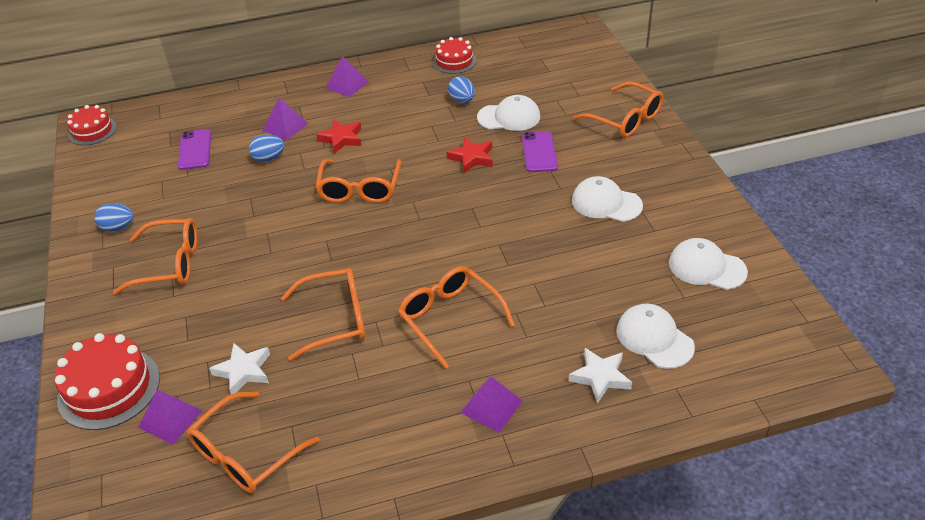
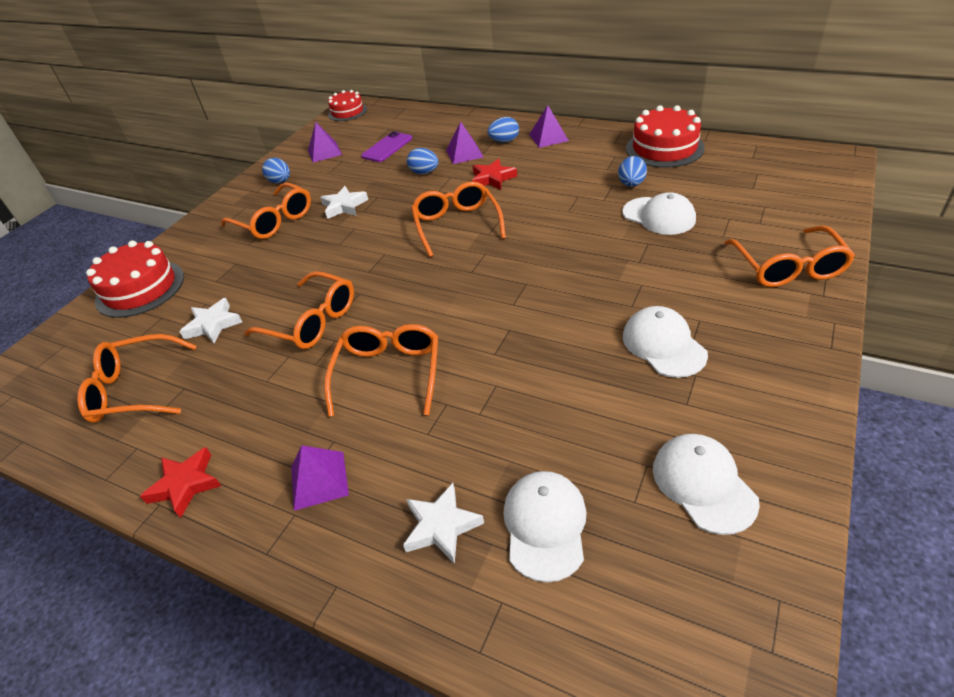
camera: 45 degrees right, 0 degrees up
purple pyramid [138,389,203,445] -> purple pyramid moved to [308,122,342,163]
orange glasses [316,159,401,203] -> orange glasses turned 120 degrees clockwise [411,181,506,257]
red cake [433,37,477,74] -> red cake [626,105,705,168], size x1.57
red star [447,137,493,173] -> red star moved to [140,447,221,518]
purple phone [522,131,558,172] -> none
none -> white star [320,186,368,219]
none -> blue egg [488,117,519,143]

